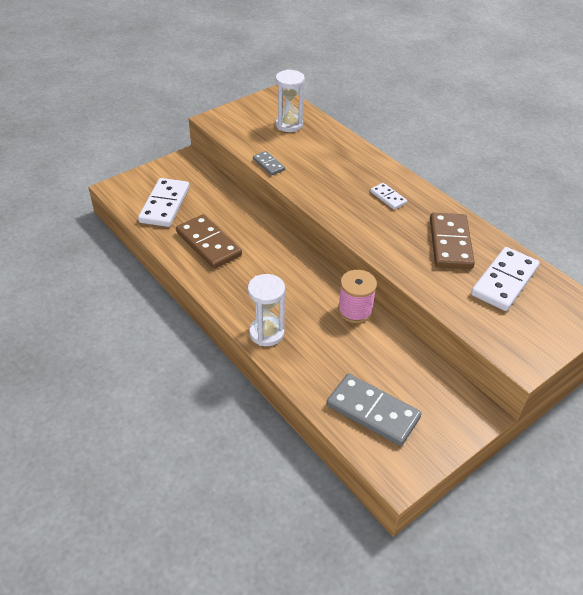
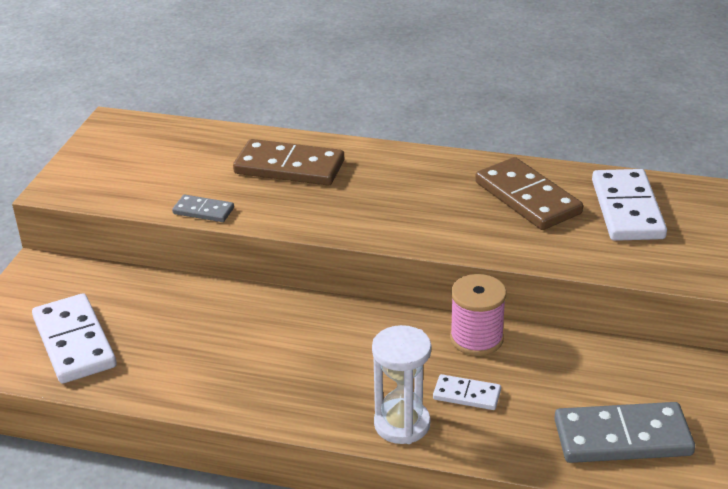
camera: 35 degrees left, 10 degrees down
brown domino [176,214,242,269] -> brown domino moved to [233,139,344,186]
white hourglass [276,69,305,132] -> none
white domino [370,183,407,210] -> white domino moved to [433,374,501,410]

